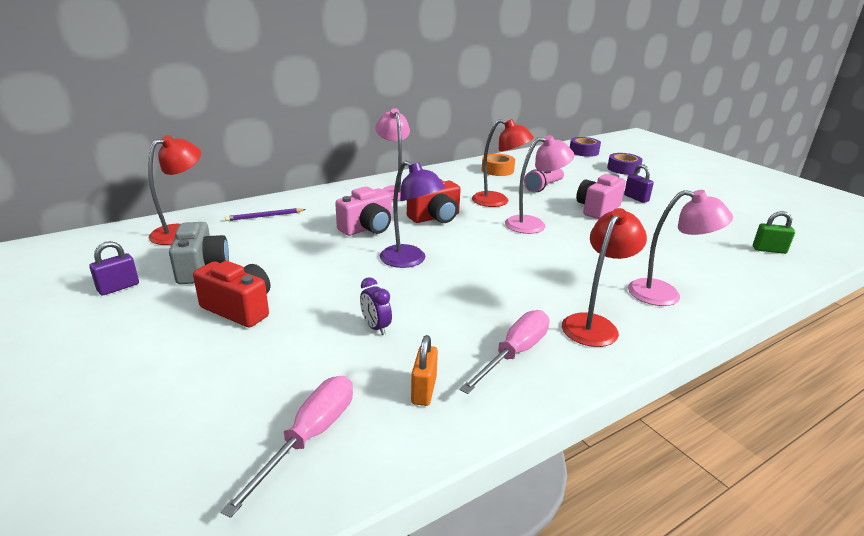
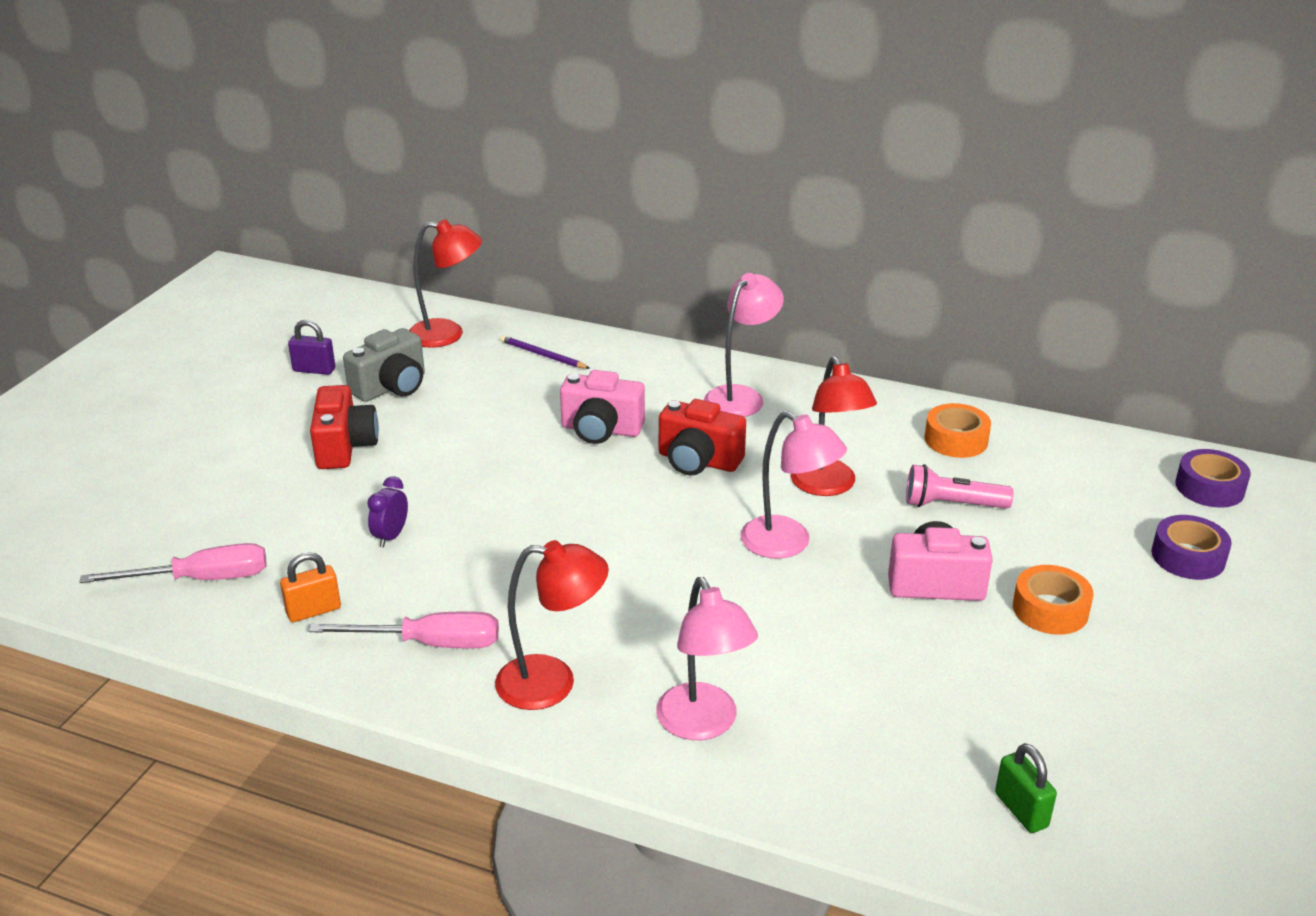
camera: 55 degrees right, 5 degrees up
purple lamp [380,160,445,268] -> none
purple padlock [624,164,654,203] -> orange tape [1013,565,1094,635]

